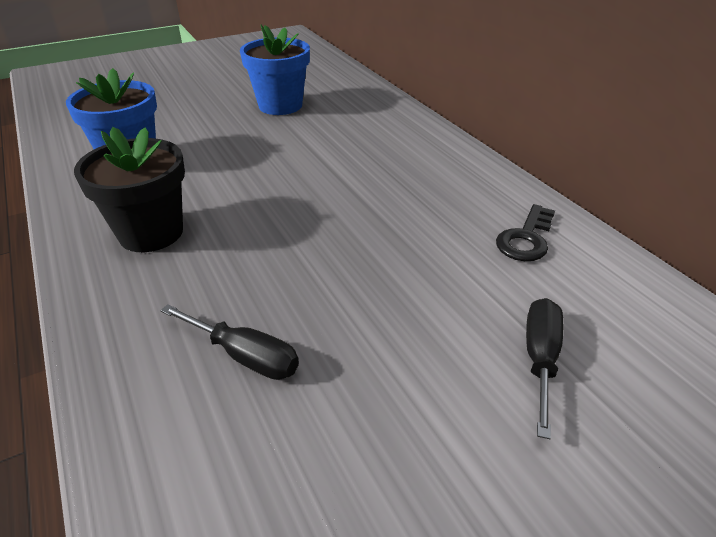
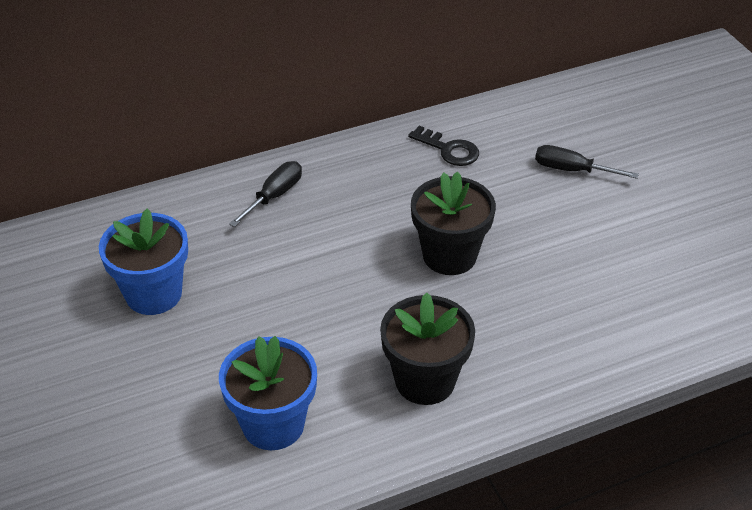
camera: 85 degrees left, 5 degrees up
black screwdriver [160,304,299,380] -> black screwdriver moved to [229,161,302,227]
none -> black flower pot [411,171,496,275]

